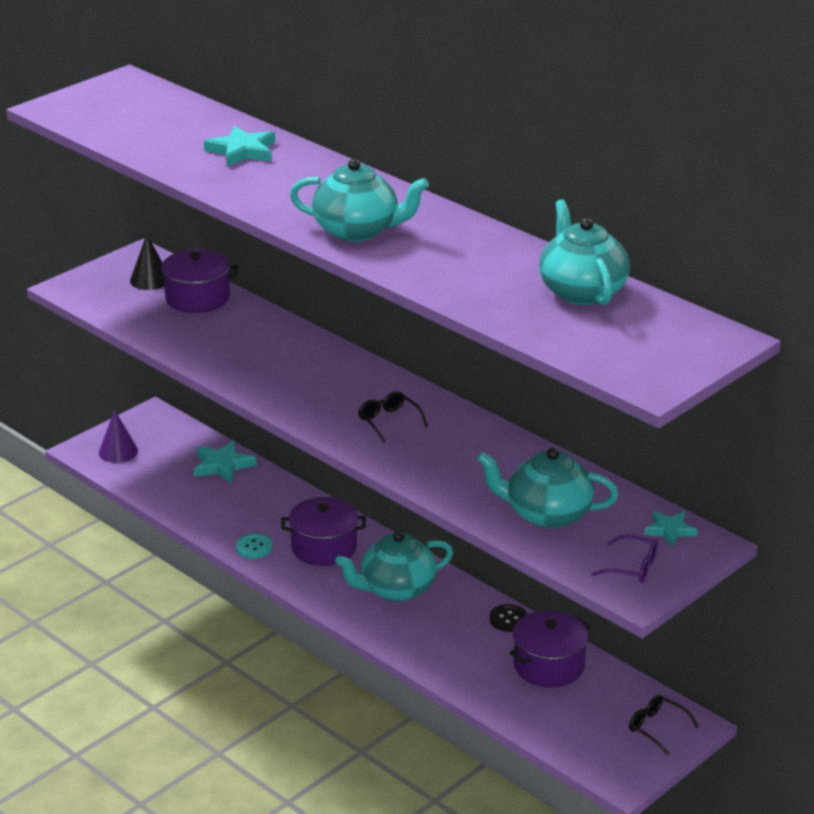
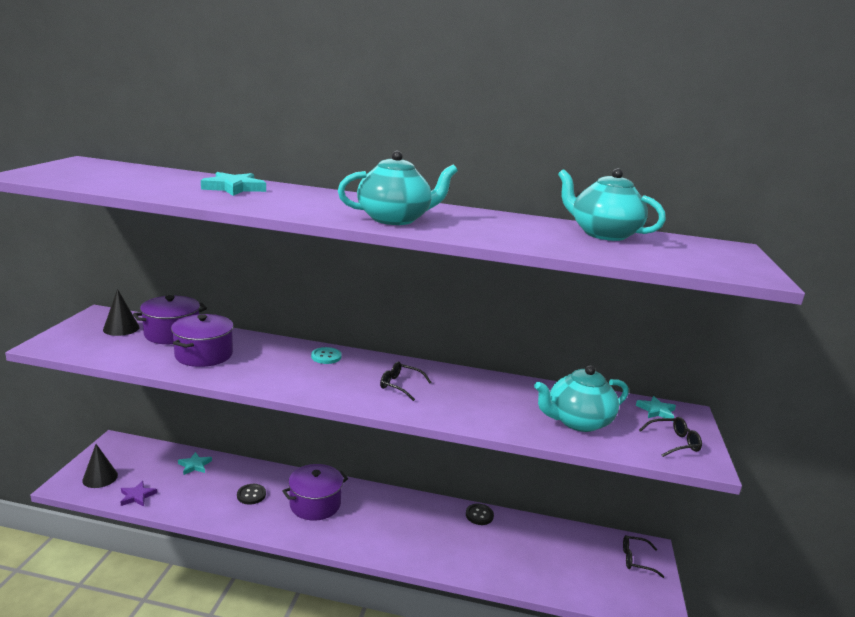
camera: 35 degrees left, 10 degrees down
purple cone [99,410,138,463] -> black cone [82,444,118,488]
turquoise star [194,440,256,483] -> turquoise star [178,452,212,475], size x0.66
turquoise button [236,534,273,559] -> turquoise button moved to [311,347,342,364]
turquoise teapot [335,531,453,602] -> none
purple pot [510,610,590,687] -> purple pot moved to [171,314,234,367]
purple glasses [591,534,658,583] -> black glasses [639,417,702,457]
none -> purple star [120,481,157,506]
none -> black button [237,484,266,505]

